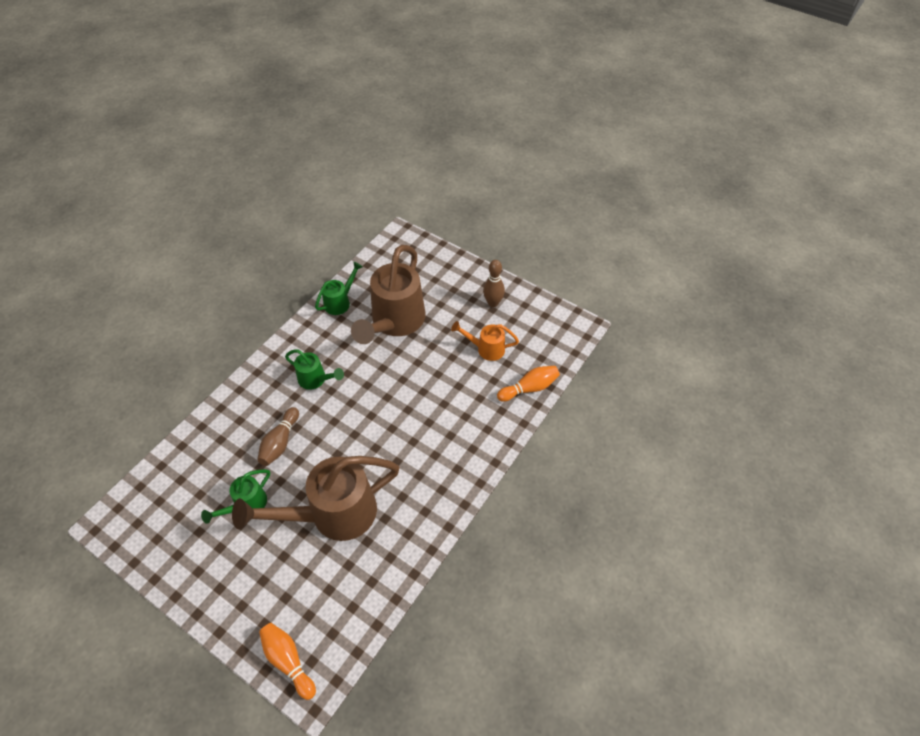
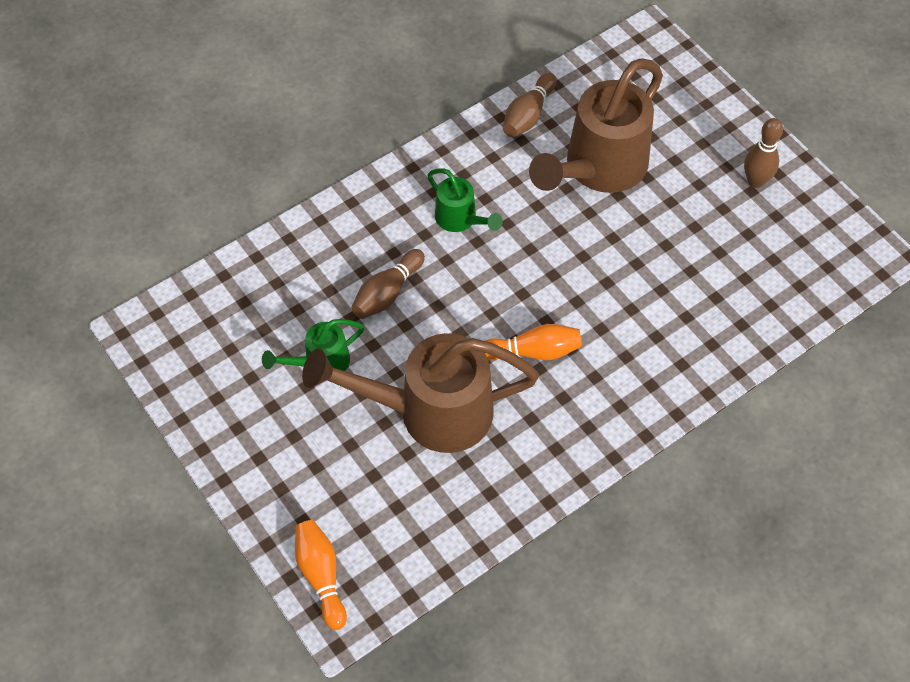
camera: 20 degrees right, 5 degrees up
green watering can [315,262,363,315] -> brown bowling pin [503,73,557,137]
orange watering can [451,321,519,361] -> none
orange bowling pin [497,366,560,402] -> orange bowling pin moved to [485,324,582,360]

